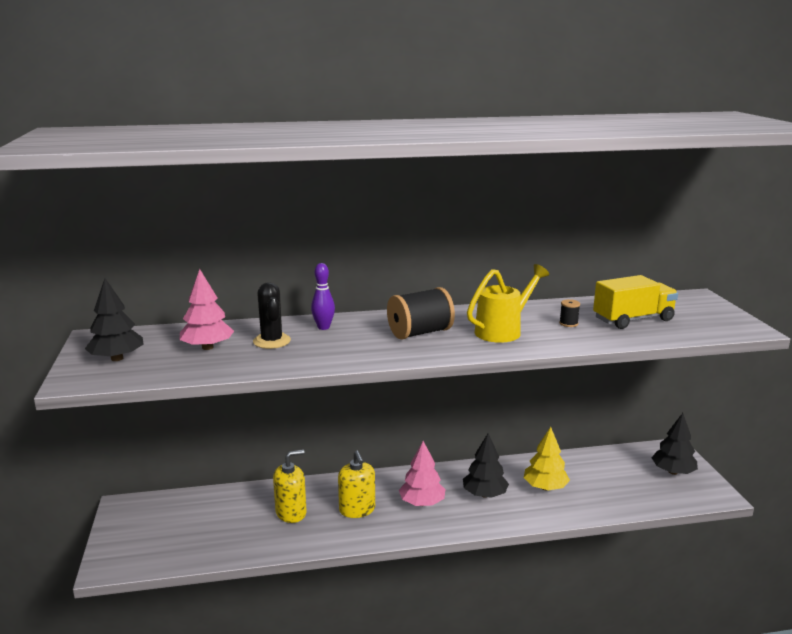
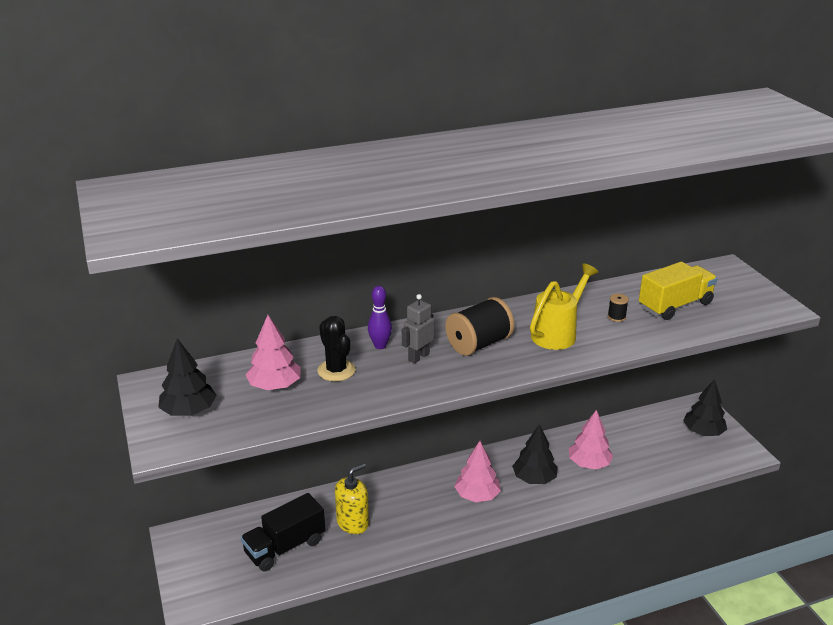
camera: 10 degrees left, 10 degrees up
yellow soap dispenser [338,451,375,518] -> none
yellow tree [524,427,570,490] -> pink tree [569,410,613,469]
none -> black truck [241,493,325,571]
none -> grey robot [402,294,434,364]

